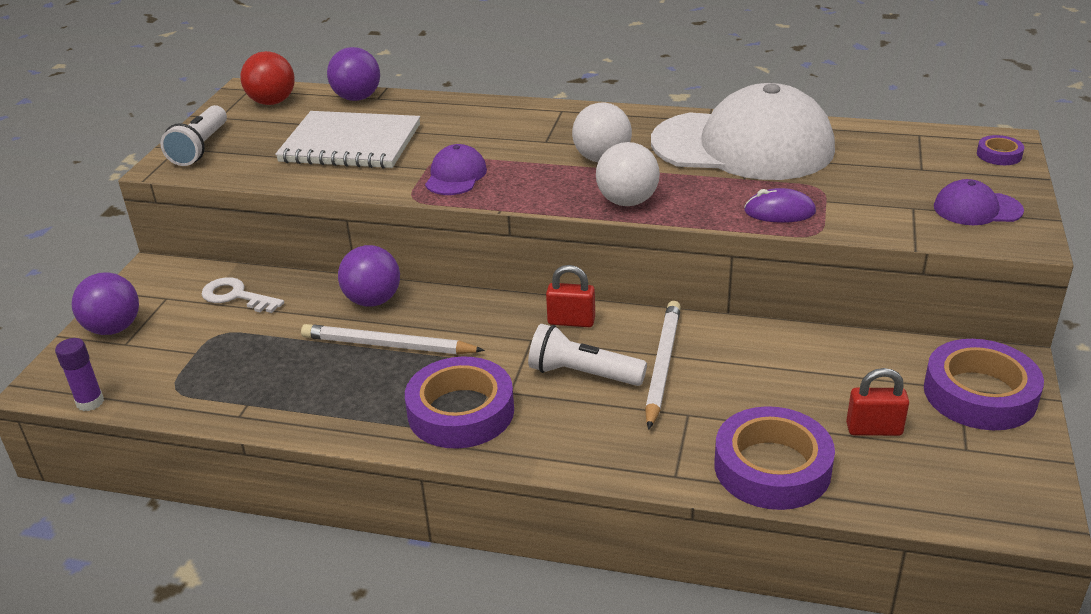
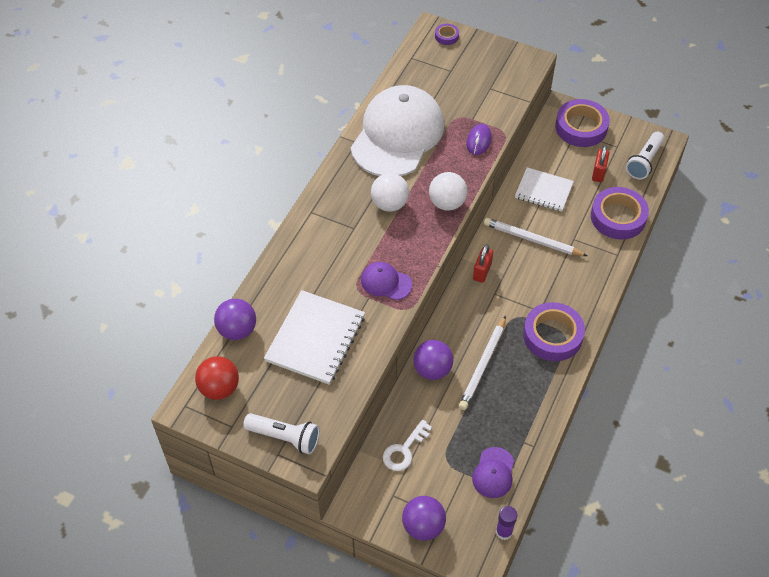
camera: 80 degrees left, 20 degrees up
white flashlight [528,324,647,386] -> white flashlight moved to [626,131,664,180]
purple cap [934,179,1024,225] -> purple cap moved to [472,447,514,498]
none -> white notebook [515,167,574,212]

